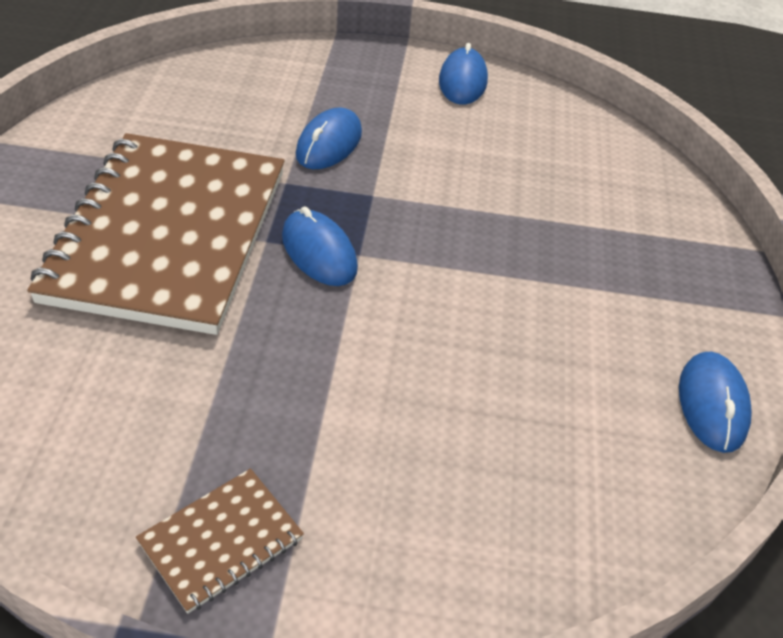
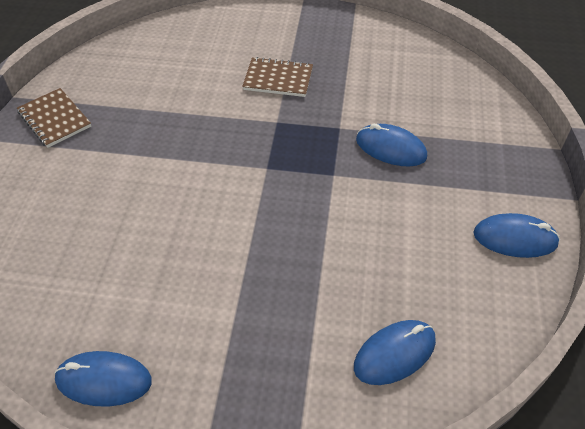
camera: 95 degrees right, 5 degrees up
brown notebook [27,133,284,335] -> brown notebook [242,57,313,97], size x0.41
blue mouse [282,206,358,286] -> blue mouse moved to [354,320,436,385]

